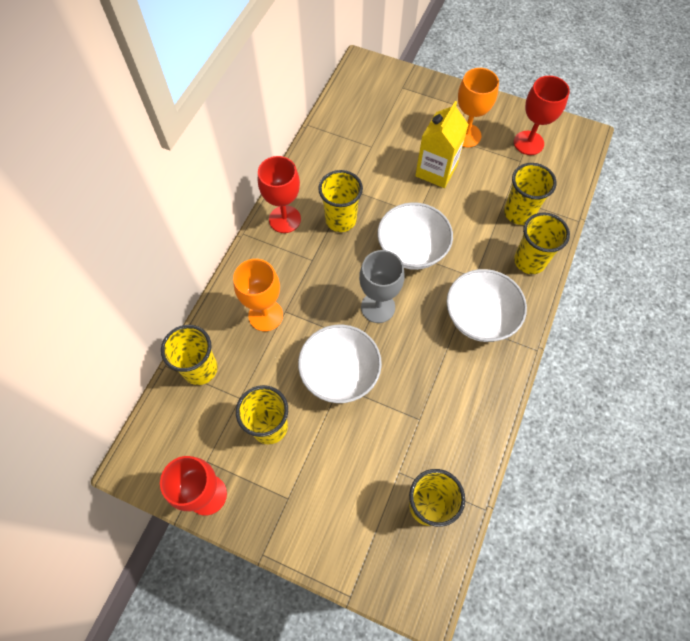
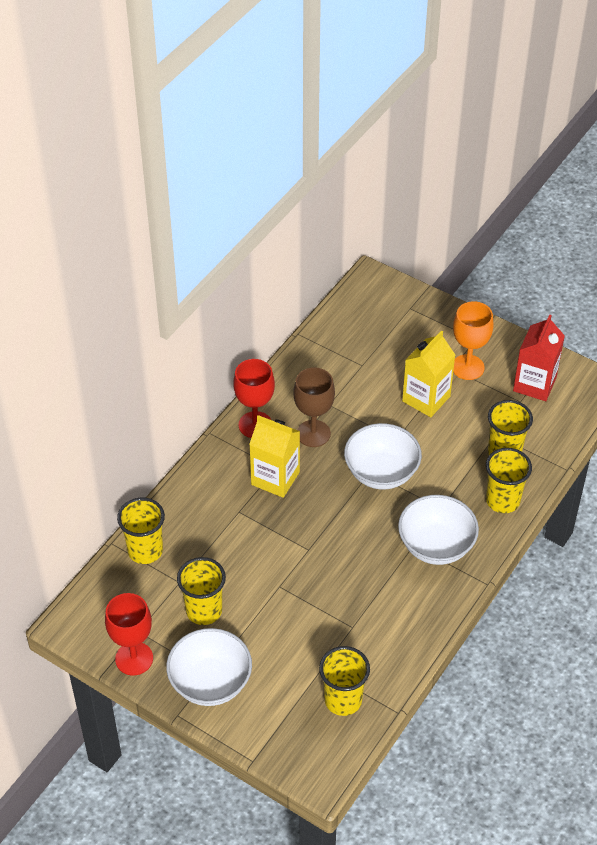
camera: 10 degrees right, 15 degrees down
orange goblet [233,259,283,331] -> none
white bowl [298,324,382,403] -> white bowl moved to [166,628,252,706]
yellow cup [318,170,363,232] -> brown goblet [293,367,335,447]
grey goblet [359,250,404,323] -> none
red goblet [514,76,570,155] -> red carton [513,315,565,401]
none -> yellow carton [249,415,300,498]

